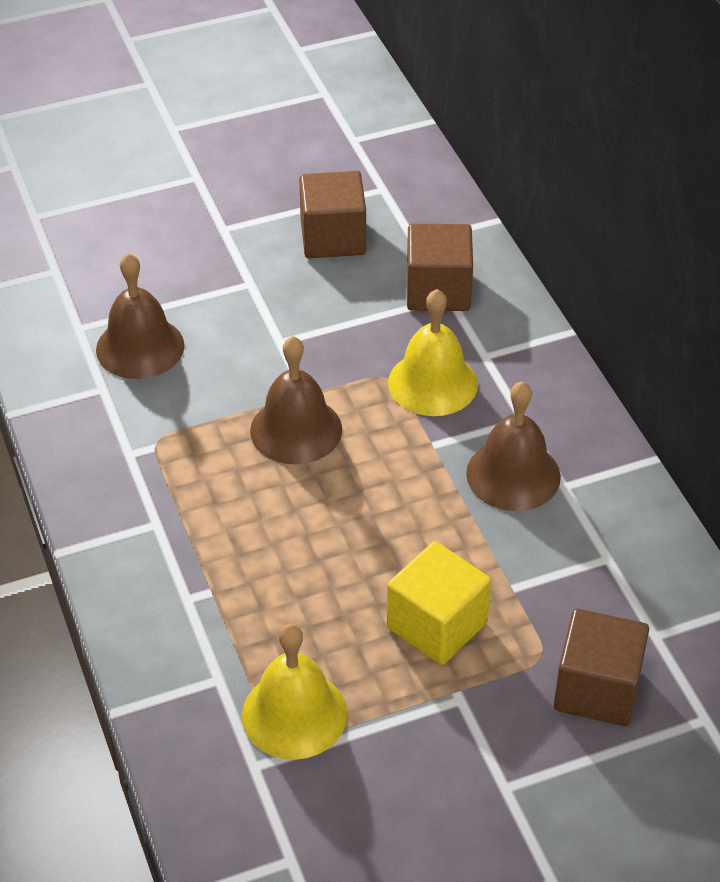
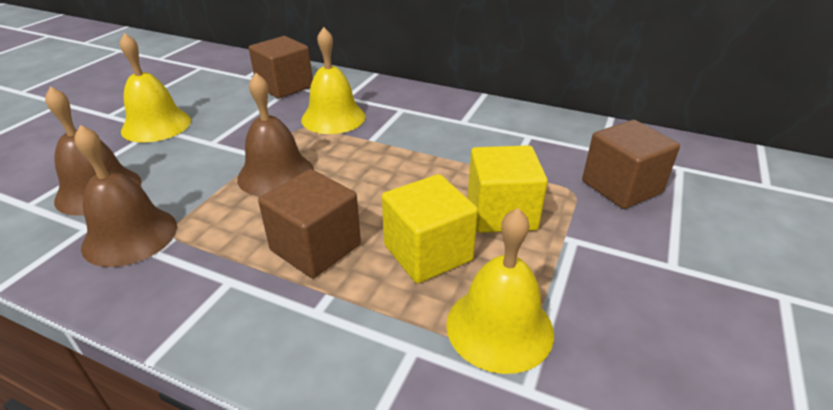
camera: 45 degrees left, 10 degrees down
brown cube [299,171,366,258] -> brown cube moved to [258,169,361,278]
brown bell [466,381,561,511] -> brown bell moved to [74,125,177,267]
none -> yellow bell [120,33,191,143]
none -> yellow cube [382,174,478,283]

